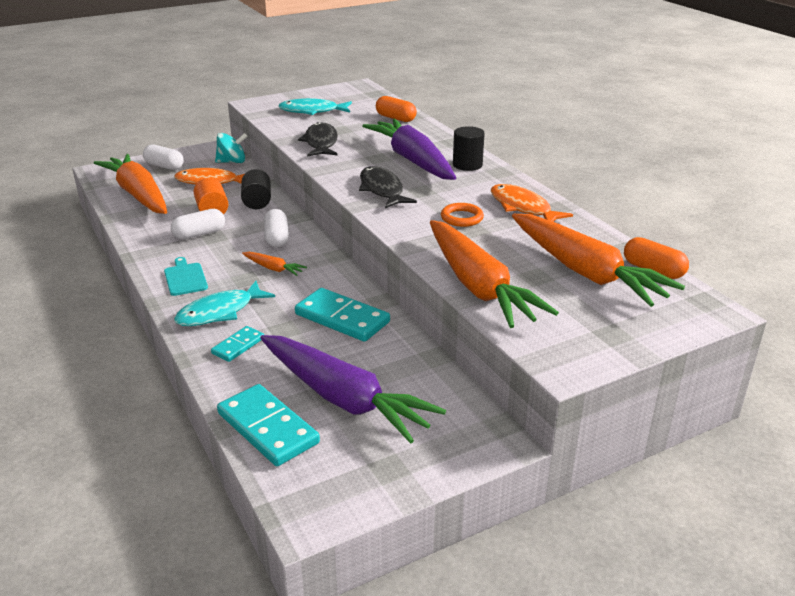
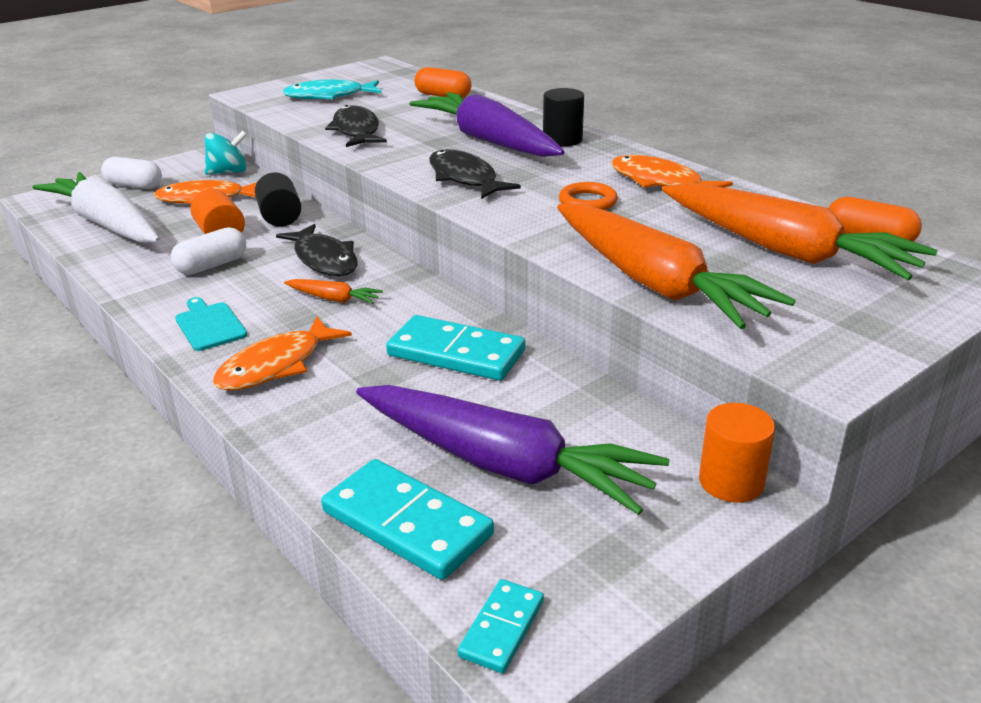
camera: 10 degrees left, 0 degrees up
orange carrot [94,154,167,214] -> white carrot [32,172,160,243]
turquoise fish [174,281,275,326] -> orange fish [213,317,352,391]
turquoise domino [211,326,264,362] -> turquoise domino moved to [458,579,544,673]
white capsule [264,209,289,247] -> black fish [276,224,358,276]
none -> orange cylinder [699,403,775,502]

